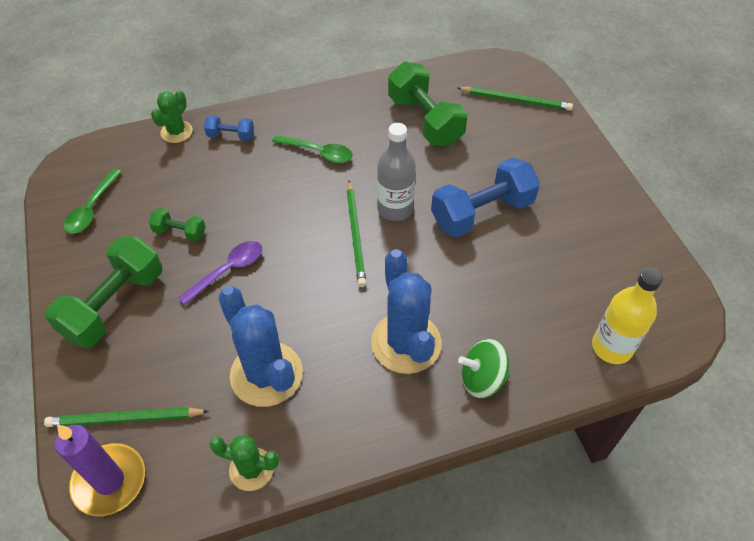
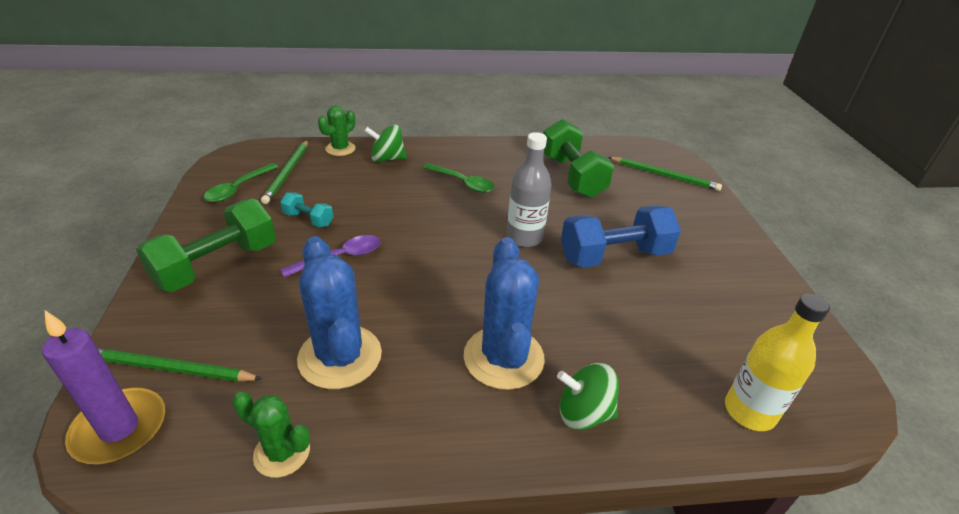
camera: 10 degrees right, 15 degrees down
green dumbbell [149,208,206,242] -> turquoise dumbbell [280,192,333,227]
blue dumbbell [204,115,254,141] -> green spinning top [364,125,407,162]
green pencil [347,181,367,287] -> green pencil moved to [261,140,308,204]

